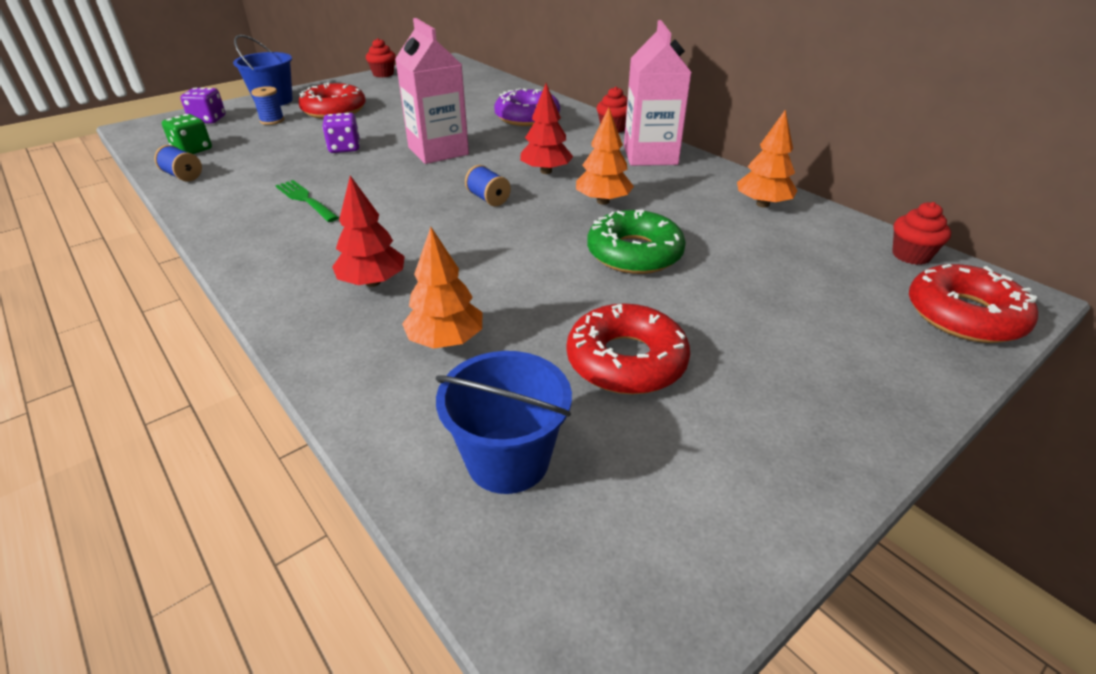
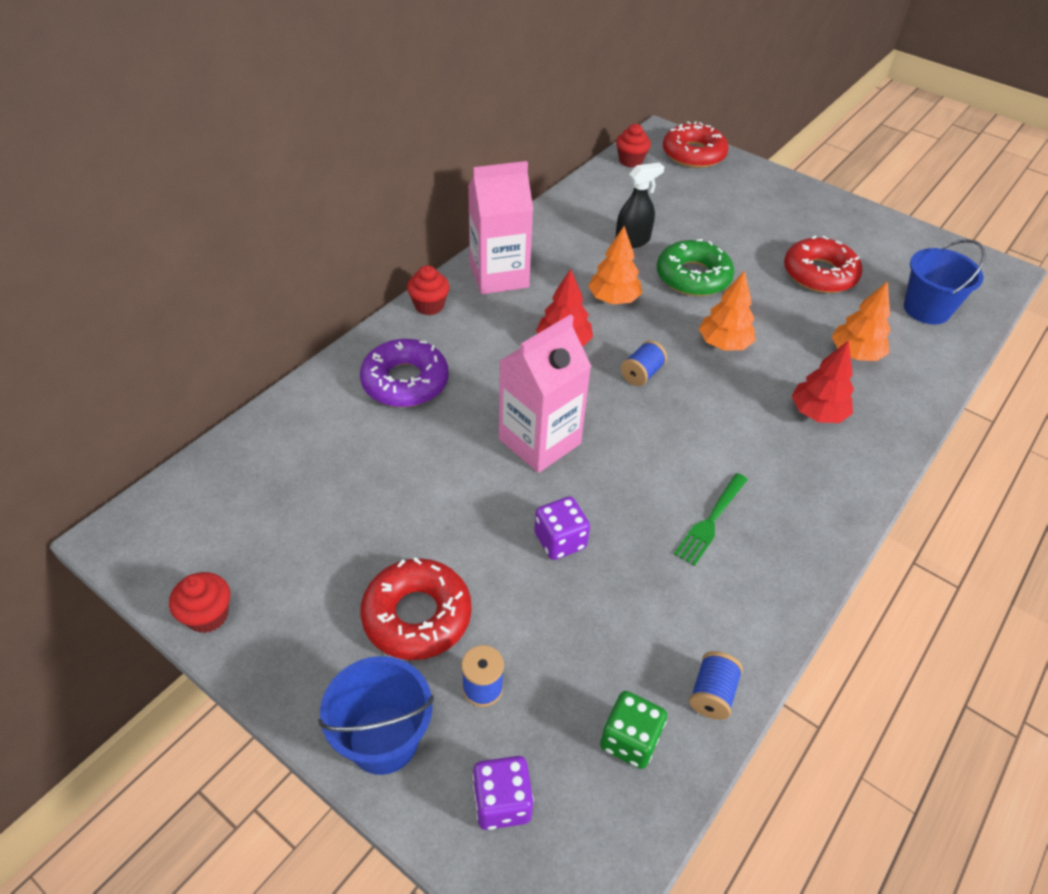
camera: 105 degrees left, 10 degrees up
orange tree [737,109,798,208] -> orange tree moved to [699,271,755,351]
none -> black spray bottle [615,162,664,248]

